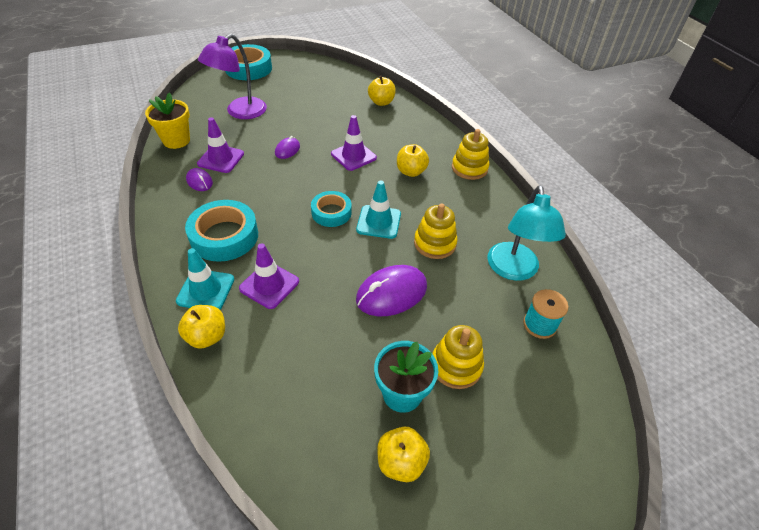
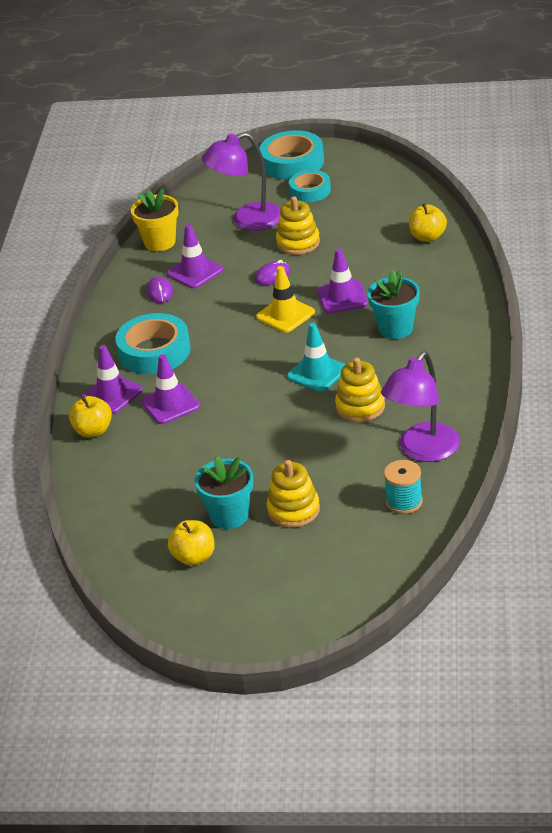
camera: 35 degrees right, 10 degrees down
turquoise traffic cone [176,248,234,310] -> purple traffic cone [81,345,142,414]
turquoise tape [311,191,352,227] -> turquoise tape moved to [289,170,331,202]
purple mouse [356,265,427,316] -> none
yellow apple [397,144,429,177] -> turquoise flower pot [367,270,420,339]
yellow stacking toy [452,129,489,180] -> yellow stacking toy moved to [276,196,320,255]
turquoise lamp [487,185,566,281] -> purple lamp [381,352,460,462]
none -> yellow traffic cone [256,266,315,333]

